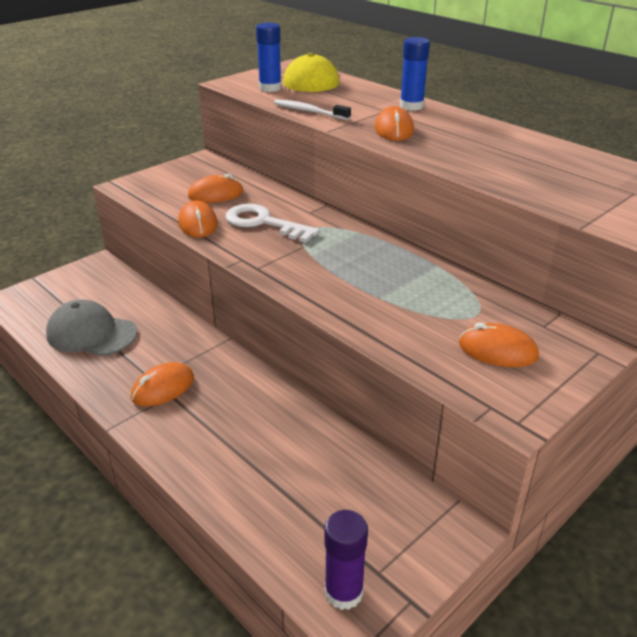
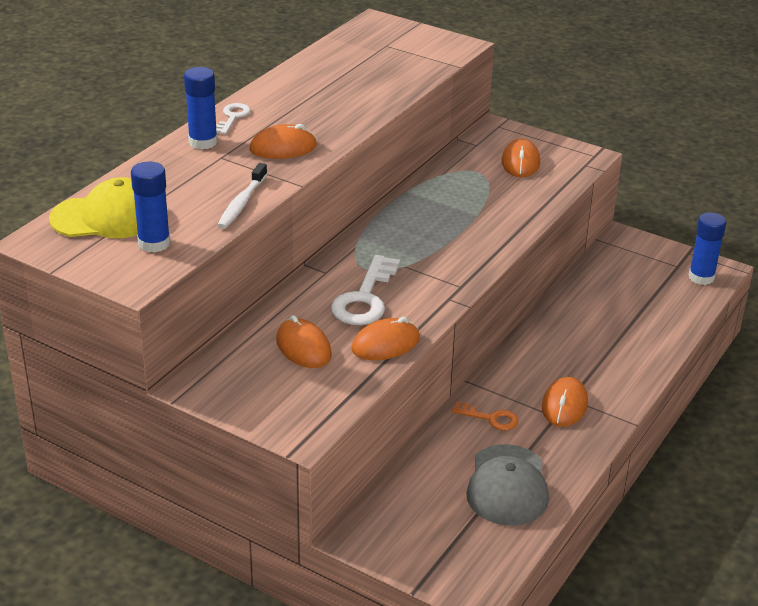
camera: 105 degrees left, 0 degrees up
orange mouse [131,362,194,406] -> orange mouse turned 75 degrees clockwise [542,377,588,427]
purple glue stick [324,510,368,610] -> blue glue stick [689,212,726,285]
none -> white key [216,103,251,134]
none -> orange key [452,401,518,430]

